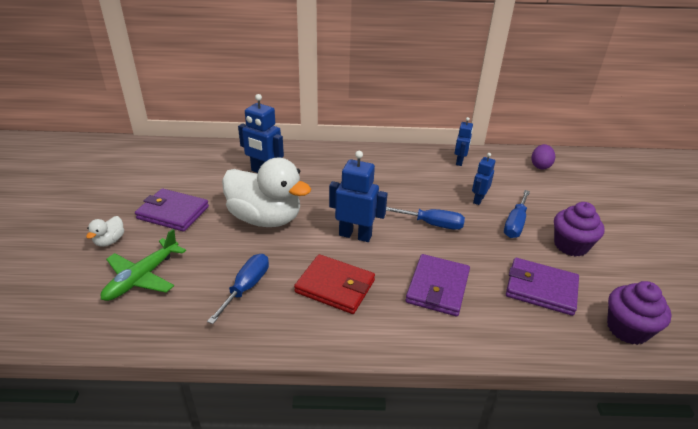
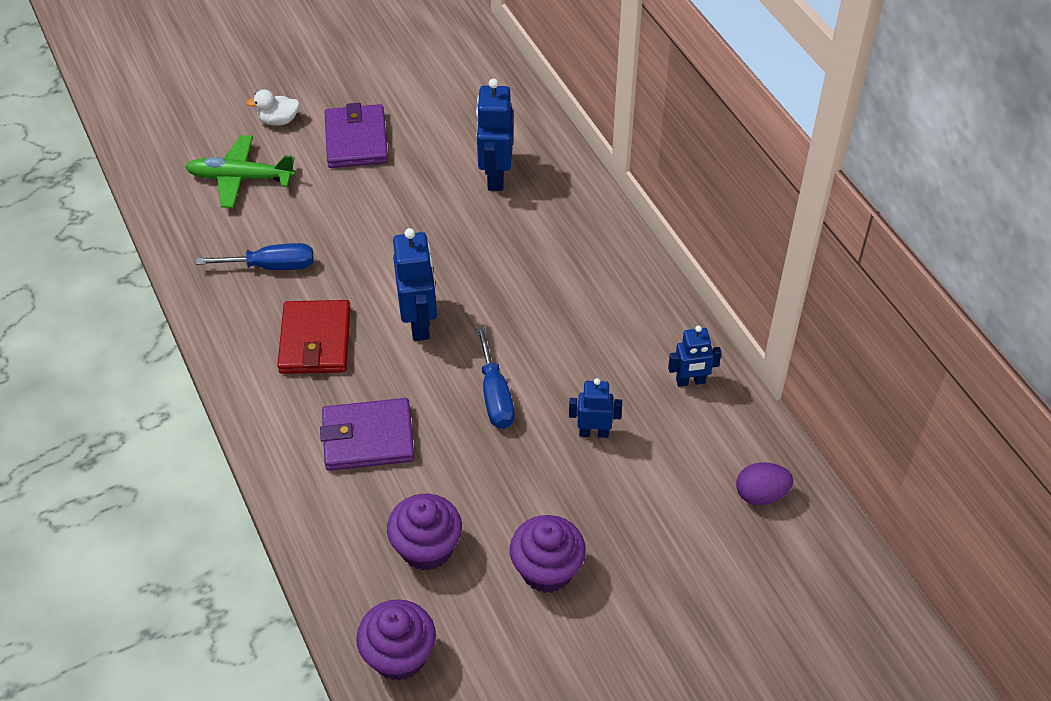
camera: 65 degrees right, 15 degrees up
white duck [222,158,311,227] -> none
blue screwdriver [504,190,530,238] -> none
purple wallet [506,258,579,316] -> purple cupcake [387,494,462,571]

